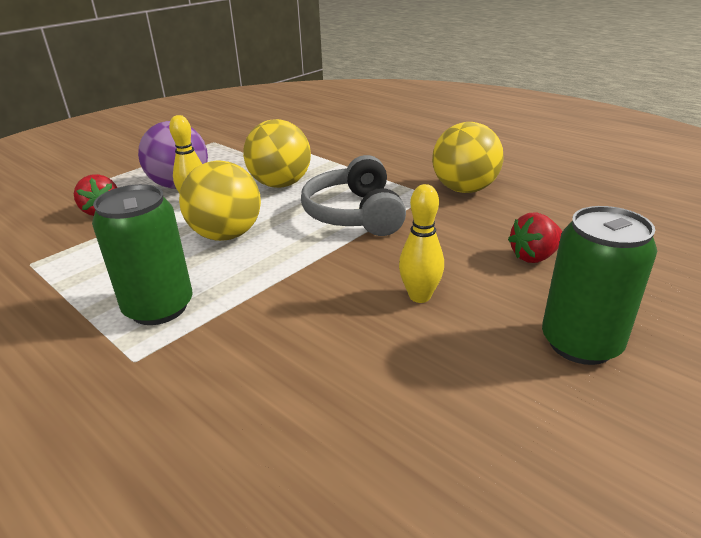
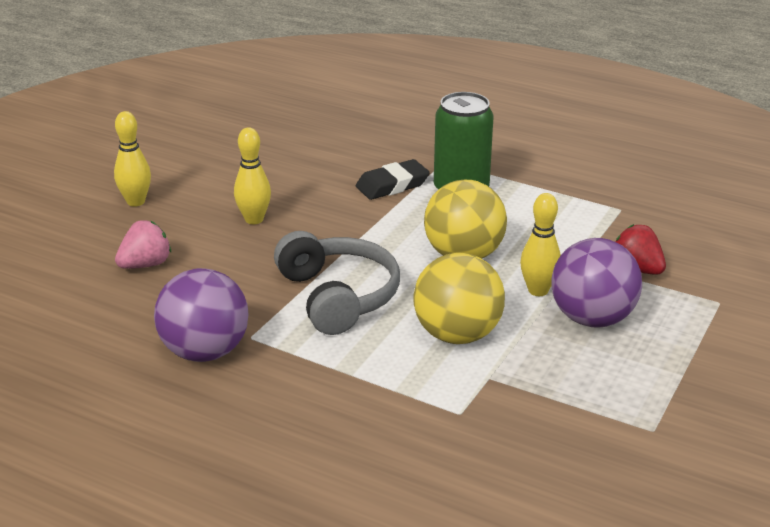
camera: 165 degrees right, 0 degrees up
yellow ball [432,122,504,193] -> purple ball [154,268,248,362]
red strawberry [508,213,562,263] -> pink strawberry [115,220,171,269]
green can [542,206,657,365] -> yellow bowling pin [114,111,151,207]
none -> black eraser [356,159,430,200]

